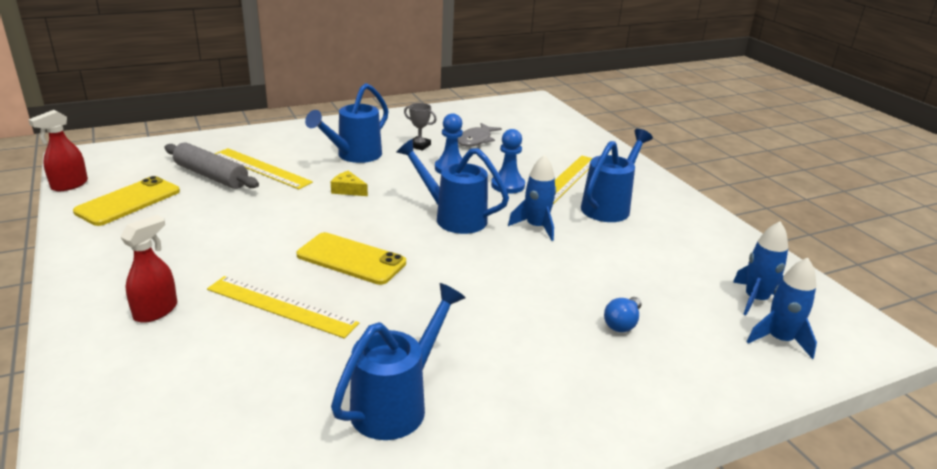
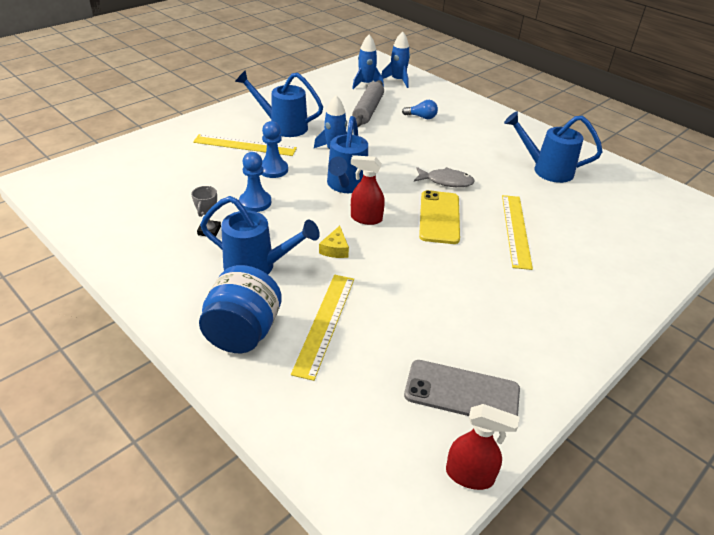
camera: 110 degrees left, 10 degrees up
yellow phone [73,176,180,226] -> grey phone [404,360,520,416]
red spray bottle [120,215,177,323] -> red spray bottle moved to [351,155,385,225]
grey rolling pin [165,142,259,189] -> grey rolling pin moved to [352,80,384,127]
grey fish [458,123,502,147] -> grey fish moved to [414,167,475,187]
none -> blue jar [199,265,282,353]

